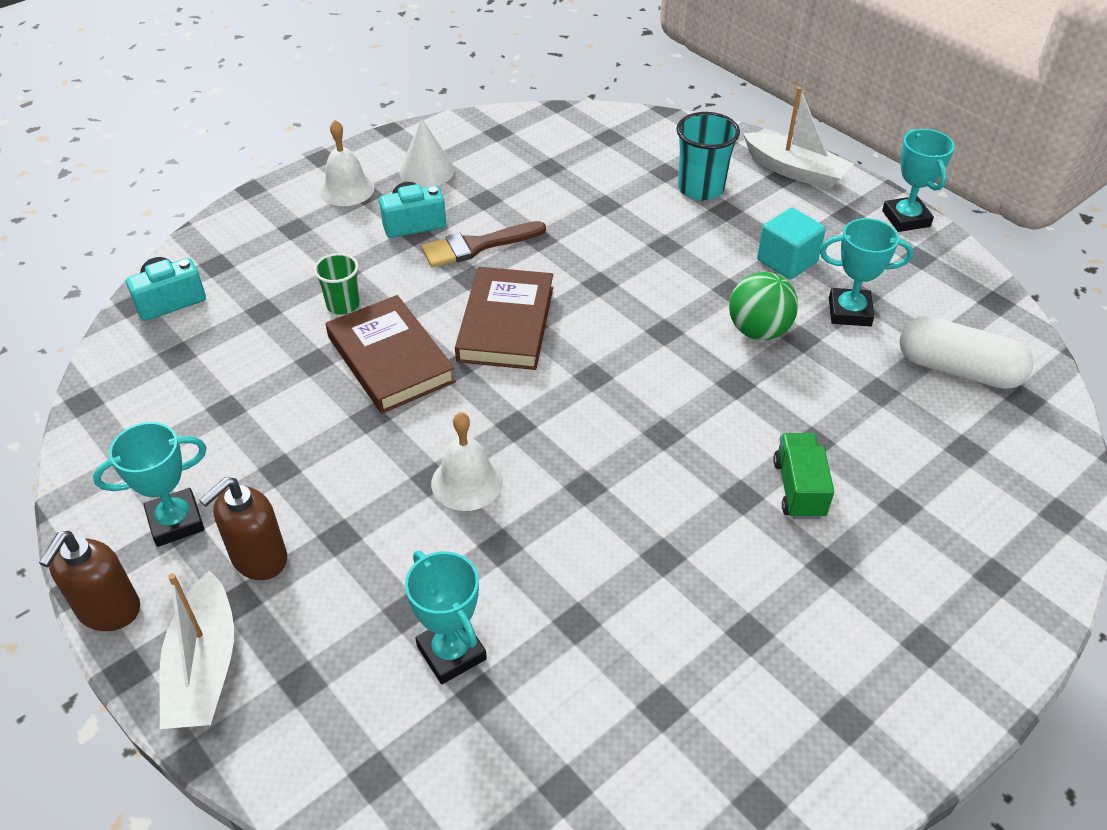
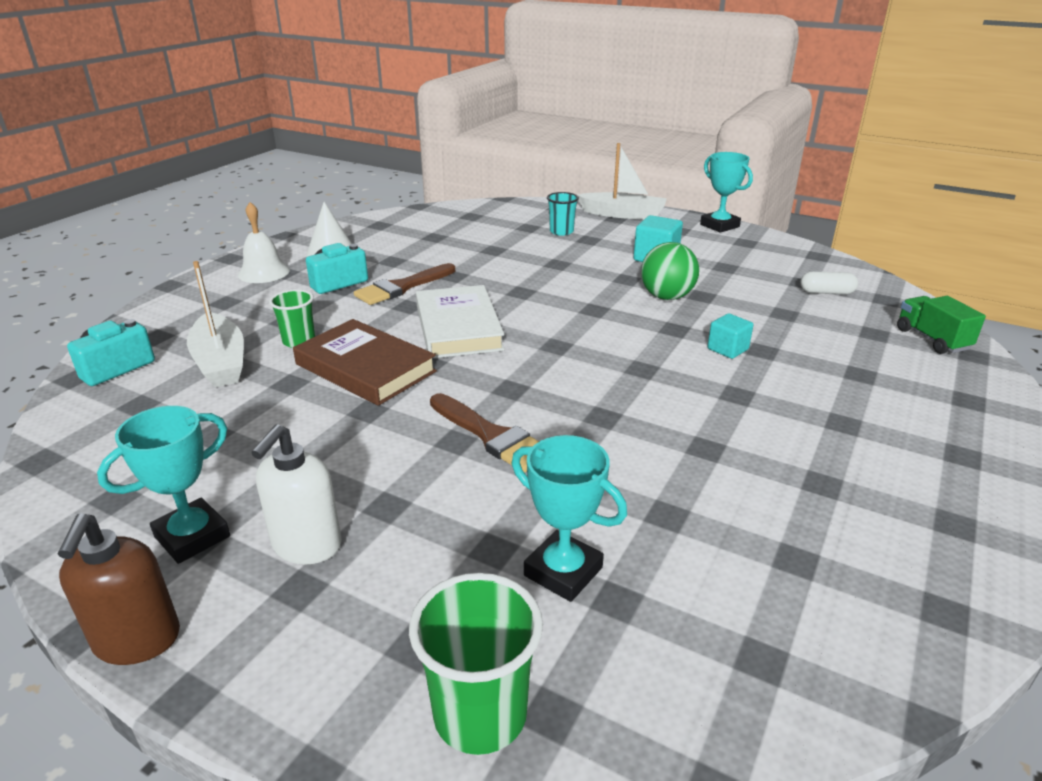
camera: 20 degrees left, 15 degrees down
white boat [159,571,234,729] -> white boat moved to [187,261,244,387]
brown soap dispenser [199,477,287,580] -> white soap dispenser [251,424,342,564]
white bell [431,412,503,511] -> brown brush [430,393,539,473]
brown book [455,267,553,370] -> white book [416,285,505,358]
turquoise cup [676,112,740,200] -> turquoise cup [547,192,579,236], size x0.64
green truck [773,433,834,519] -> green truck moved to [897,296,986,354]
turquoise trophy [820,218,913,326] -> none
white capsule [899,316,1033,389] -> white capsule [800,272,858,294], size x0.54
none -> green cup [409,573,543,755]
none -> turquoise cube [707,313,753,359]

